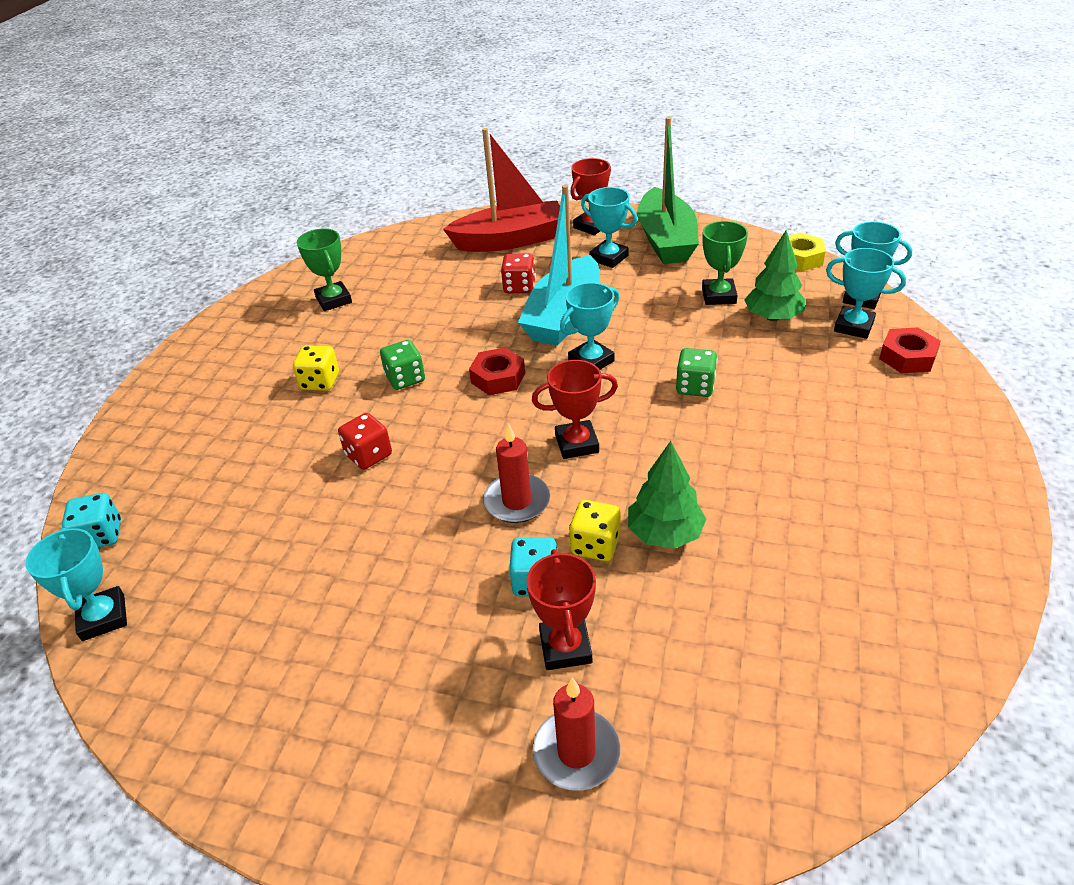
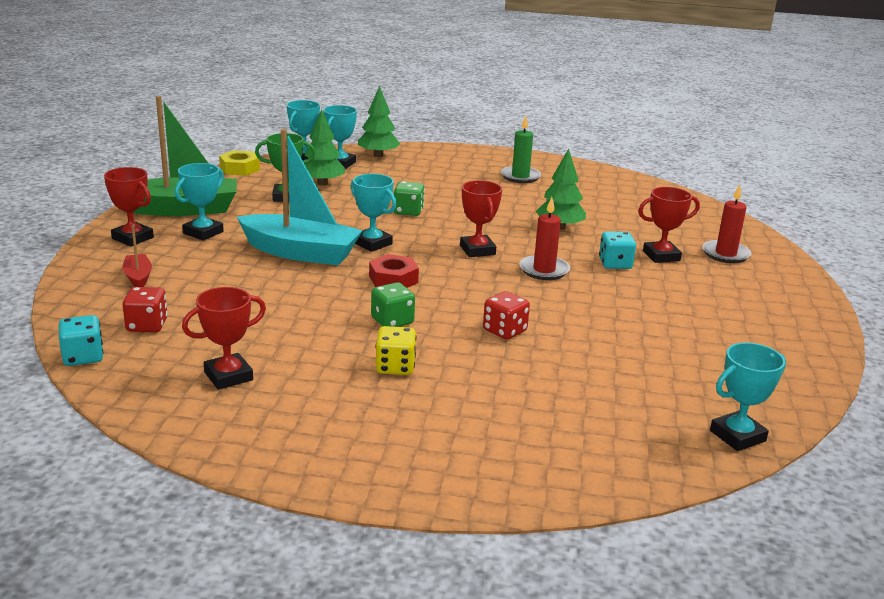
camera: 100 degrees left, 15 degrees down
turquoise dice [62,493,121,548] -> turquoise dice moved to [59,315,103,366]
green trophy [297,229,352,311] -> red trophy [182,287,266,390]
red boat [443,128,560,252] -> red boat [123,225,152,287], size x0.44
red dice [501,254,536,293] -> red dice moved to [122,287,168,332]
yellow dice [569,500,620,561] -> none
red nut [879,327,941,373] -> green tree [358,86,400,157]
none -> green candle [501,116,541,183]

